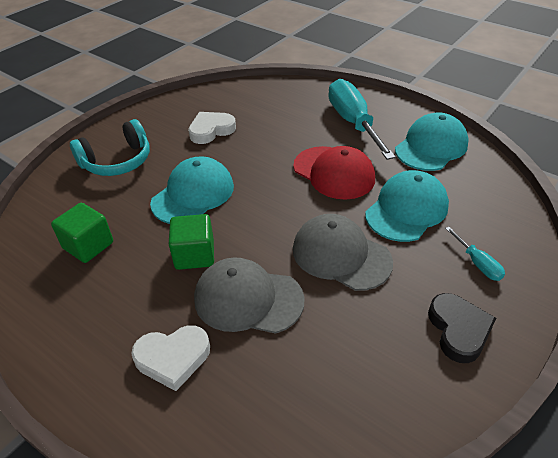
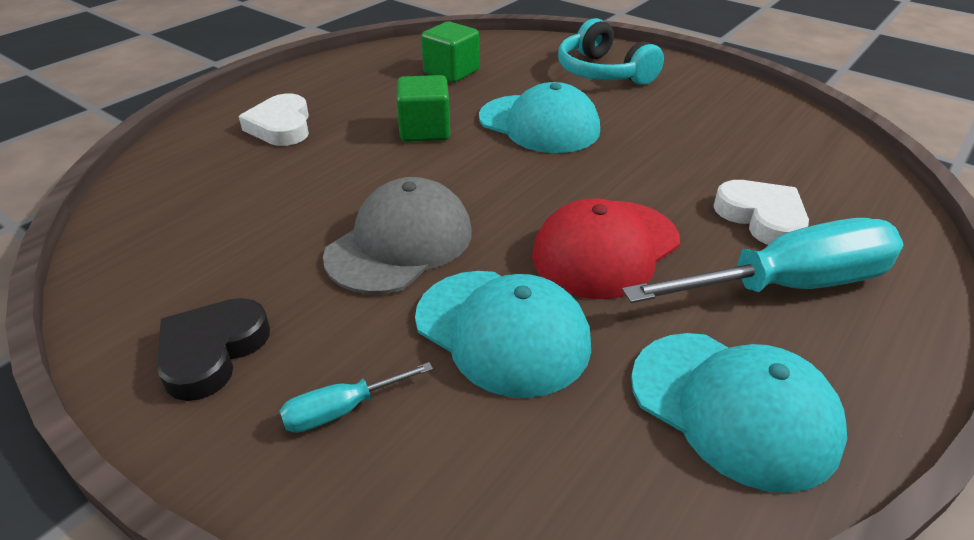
camera: 90 degrees right, 5 degrees down
white heart [188,112,236,144] -> white heart moved to [714,180,809,245]
grey cap [194,257,305,334] -> none
black heart [428,293,496,363] -> black heart turned 120 degrees clockwise [157,298,270,401]

